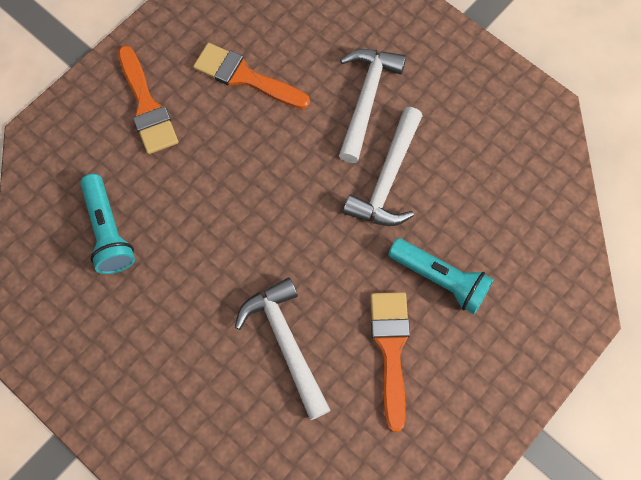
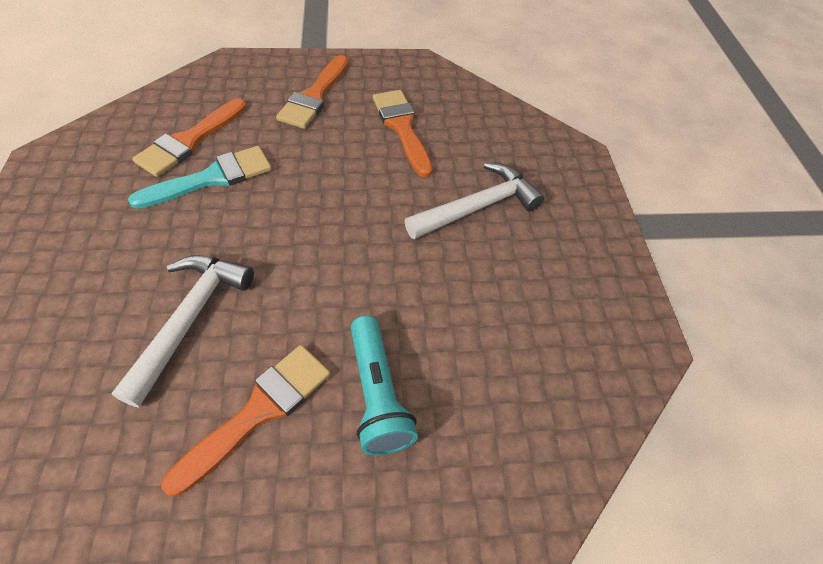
camera: 40 degrees right, 15 degrees down
turquoise flashlight [80,174,135,274] -> orange brush [132,99,247,177]
white hammer [343,107,423,226] -> none
none -> turquoise brush [128,146,272,209]

